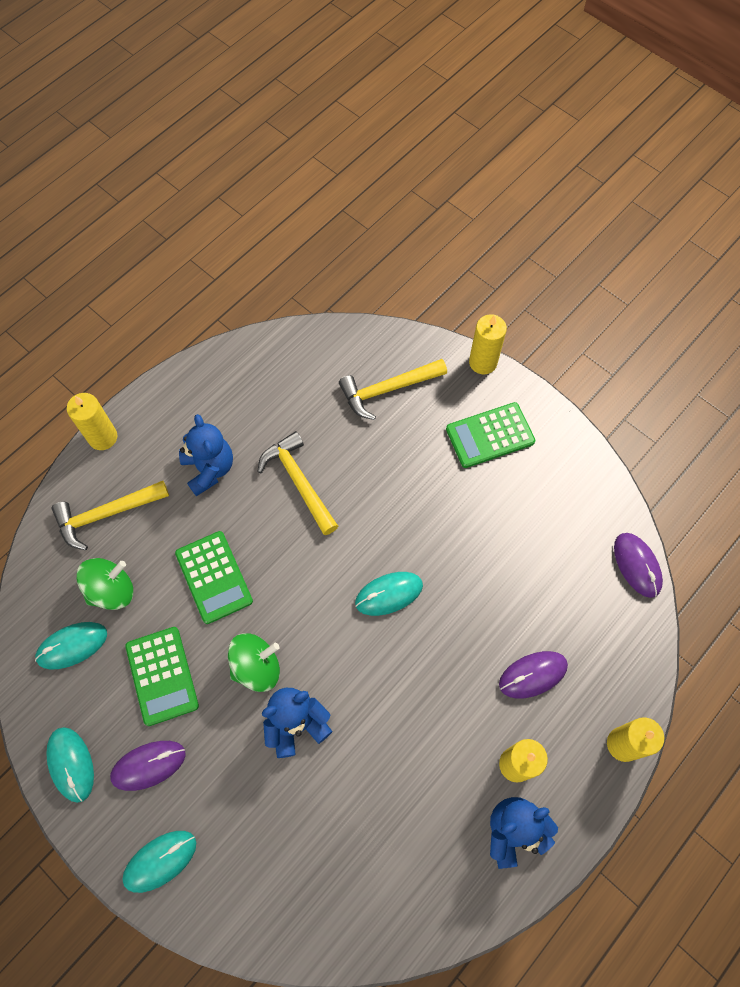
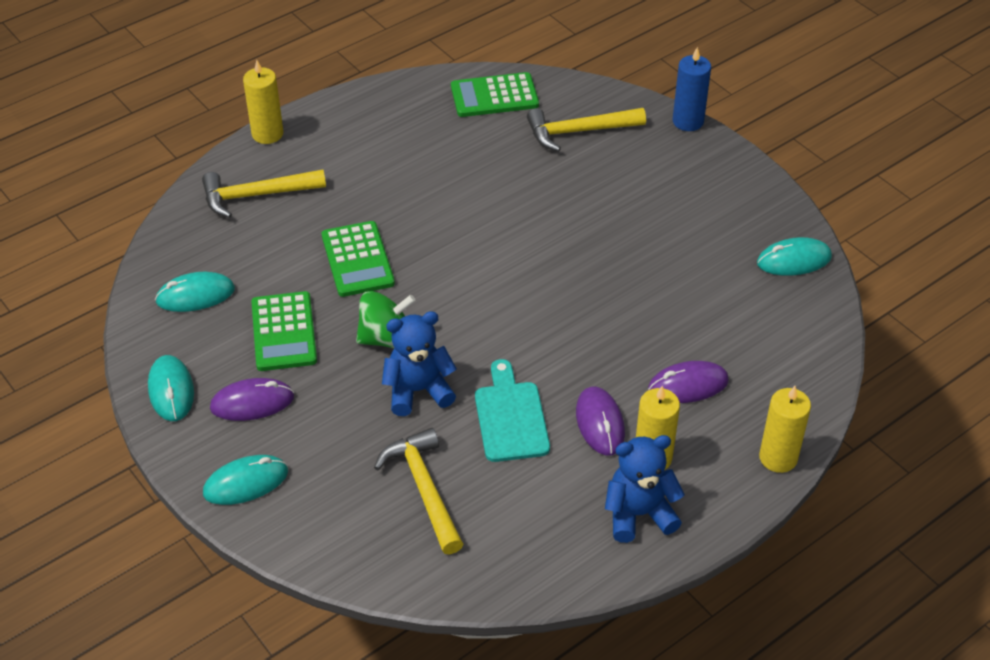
camera: 10 degrees right, 20 degrees down
green spinning top [76,558,133,610] -> none
blue teddy bear [179,414,233,496] -> none
yellow hammer [257,431,338,535] -> yellow hammer moved to [374,428,463,555]
turquoise mouse [355,572,423,616] -> turquoise mouse moved to [757,237,832,276]
green calculator [446,402,535,468] -> green calculator moved to [451,72,539,117]
yellow candle [469,314,507,374] -> blue candle [673,47,711,131]
purple mouse [614,533,663,598] -> purple mouse moved to [576,386,625,456]
none -> turquoise cutting board [475,359,550,462]

